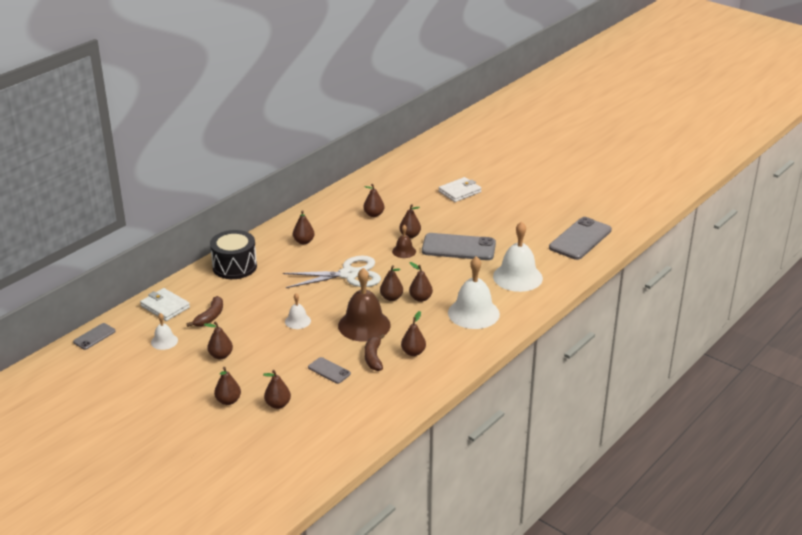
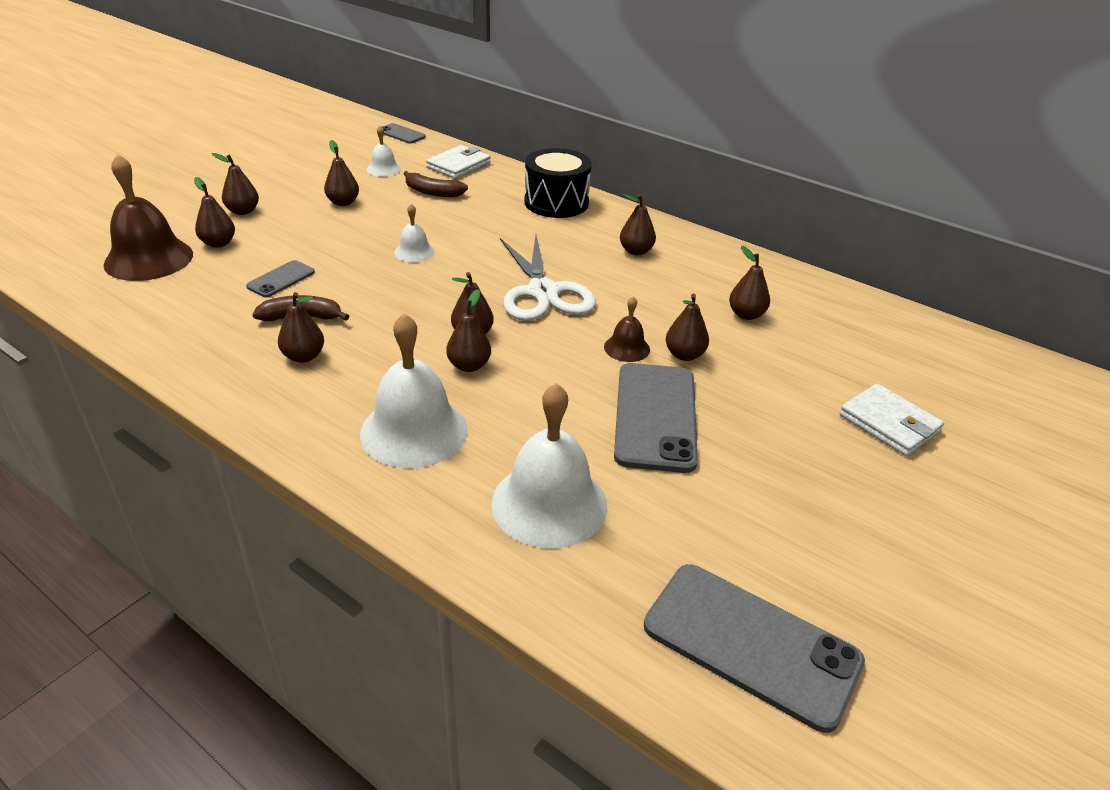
camera: 85 degrees right, 5 degrees up
brown bell [338,268,391,342] -> brown bell moved to [104,154,193,281]

